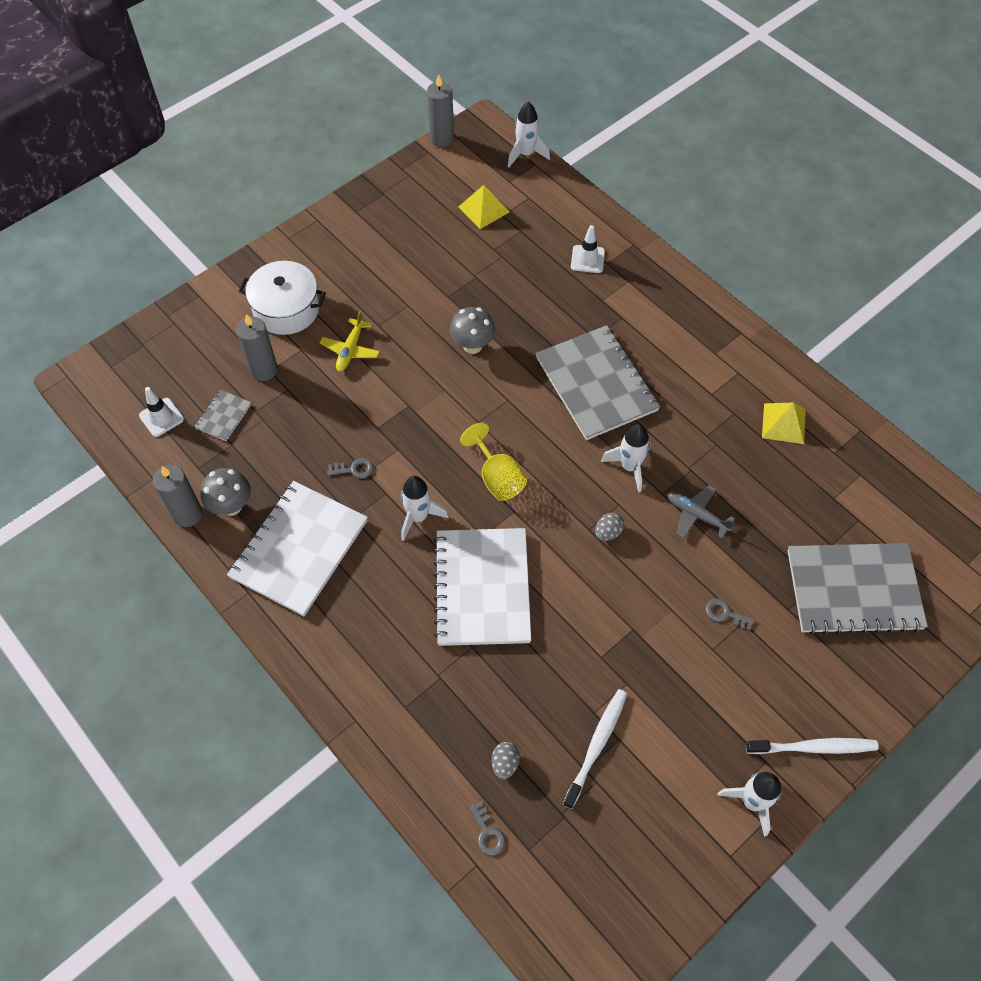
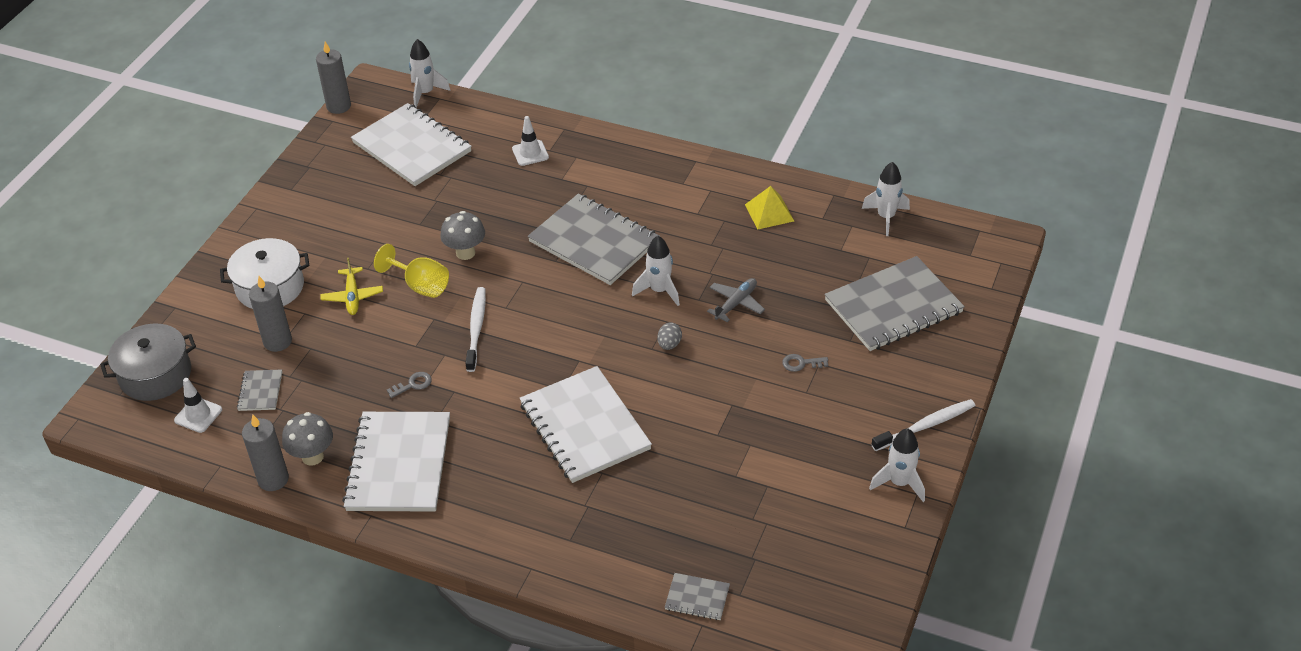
camera: 25 degrees left, 15 degrees down
white rocket [401,476,449,541] -> white rocket moved to [862,162,910,236]
yellow pyramid [458,185,509,229] -> white notebook [351,103,472,186]
yellow goblet [460,423,527,501] -> yellow goblet moved to [374,244,449,298]
grey key [469,801,505,855] -> grey notebook [665,573,730,620]
grey egg [492,742,520,779] -> none
white toothbrush [563,689,627,809] -> white toothbrush moved to [465,287,486,372]
grey plane [667,485,735,539] -> grey plane turned 120 degrees clockwise [707,278,765,323]
none -> grey pot [100,324,196,401]

